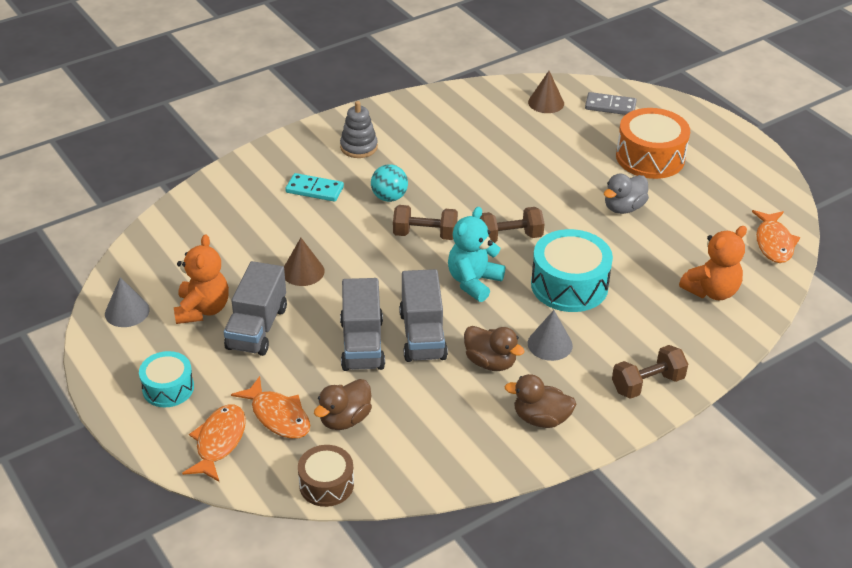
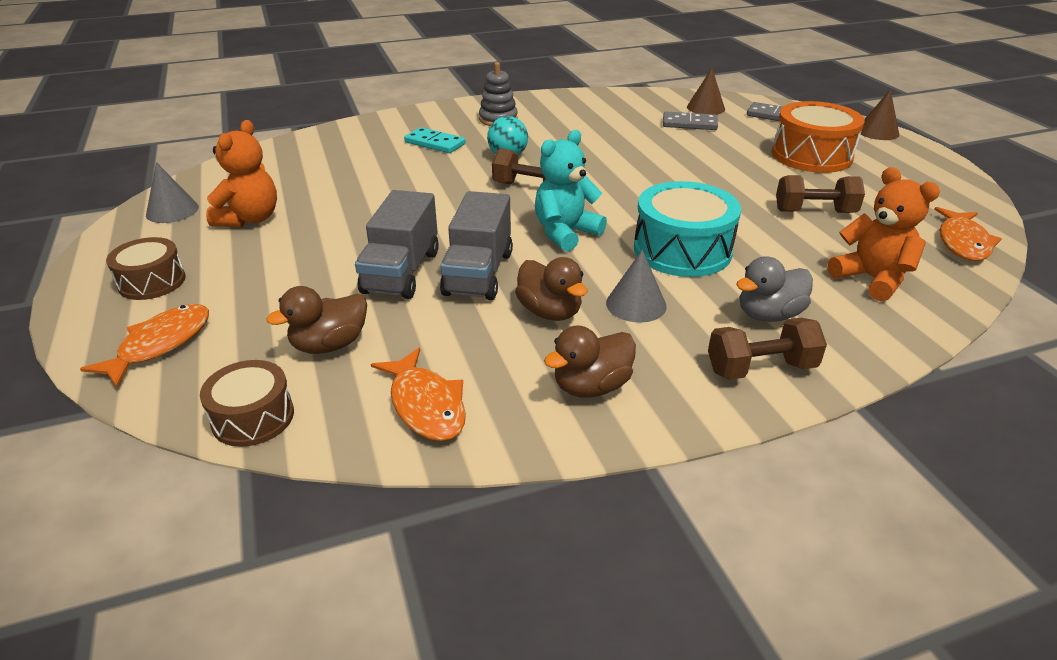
camera: 15 degrees right, 5 degrees down
turquoise drum [139,351,194,407] -> brown drum [106,237,186,300]
grey truck [224,261,287,356] -> none
orange fish [231,376,310,439] -> orange fish moved to [371,348,466,441]
brown cone [284,238,325,286] -> brown cone moved to [861,89,899,140]
brown dumbbell [480,207,545,243] -> brown dumbbell moved to [776,175,865,213]
brown duck [504,374,576,428] -> brown duck turned 60 degrees counterclockwise [544,325,636,398]
grey duck [604,174,649,214] -> grey duck moved to [736,256,813,322]
orange teddy bear [679,226,747,300] -> orange teddy bear turned 105 degrees counterclockwise [827,167,940,301]
none -> grey domino [663,112,718,130]

